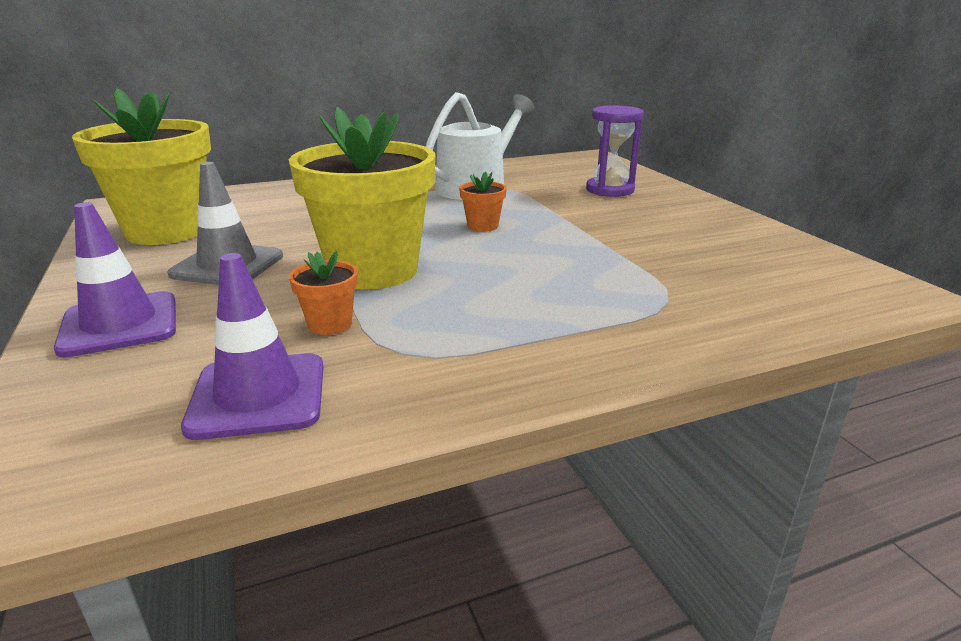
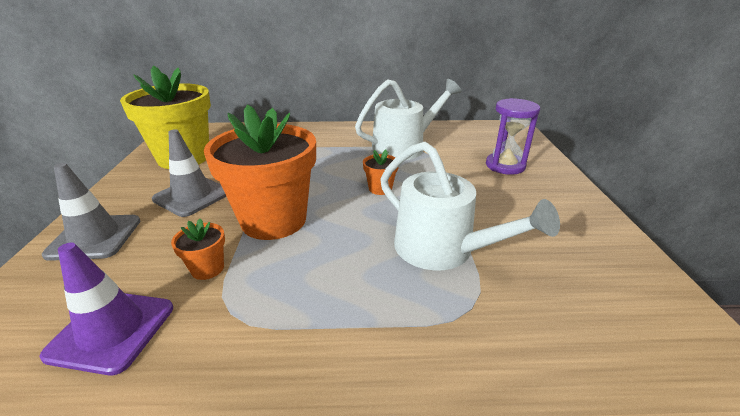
camera: 20 degrees right, 5 degrees up
purple traffic cone [54,202,176,358] -> grey traffic cone [42,163,140,261]
yellow flower pot [289,107,436,290] -> orange flower pot [204,104,316,240]
none -> white watering can [380,142,560,270]

